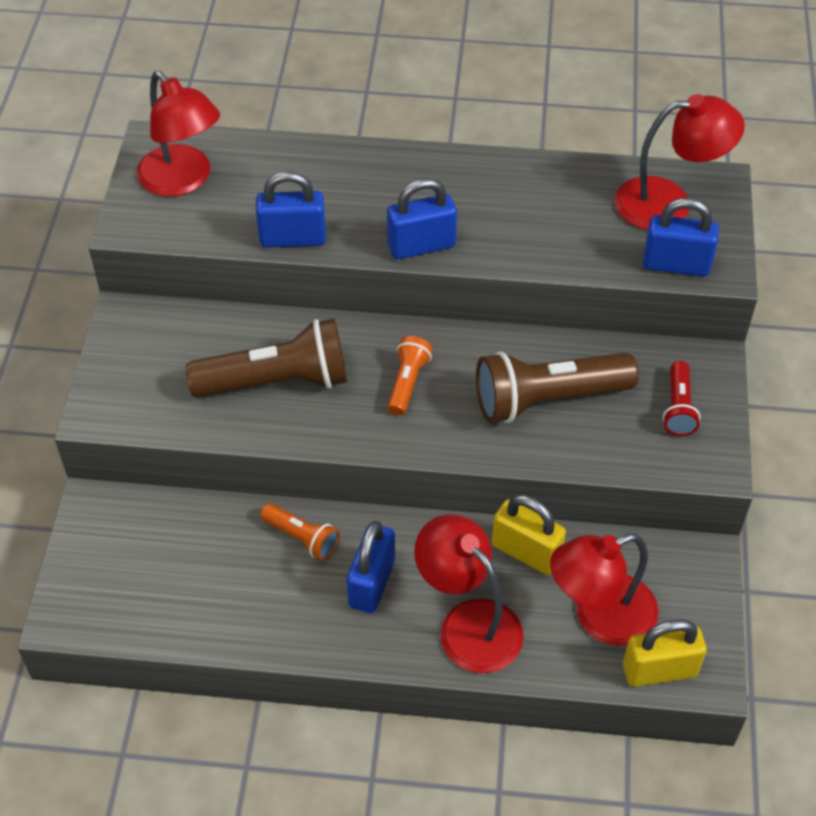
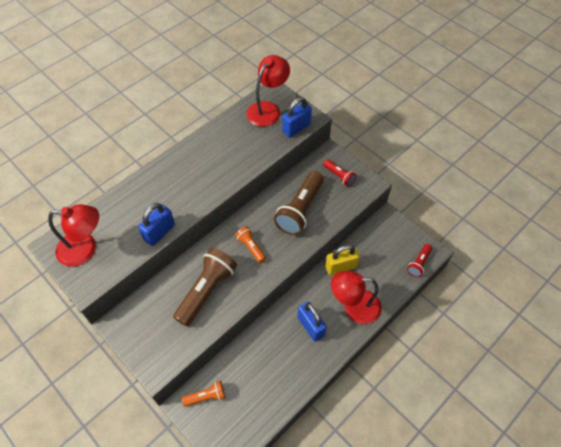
camera: 50 degrees left, 5 degrees up
orange flashlight [260,503,340,561] -> orange flashlight moved to [182,381,225,407]
blue padlock [387,178,457,259] -> none
red lamp [550,534,659,646] -> none
yellow padlock [623,619,707,687] -> red flashlight [407,244,432,277]

